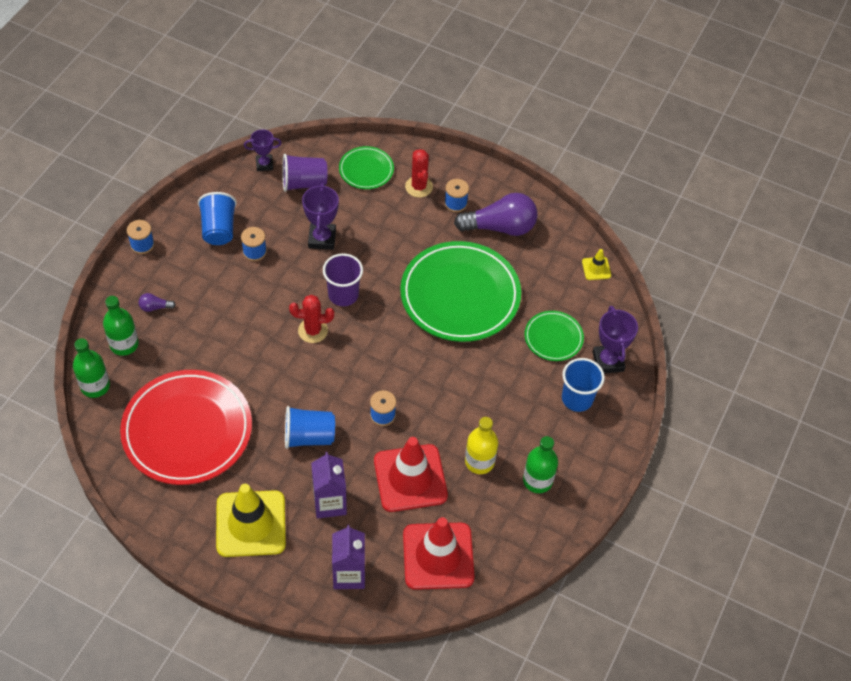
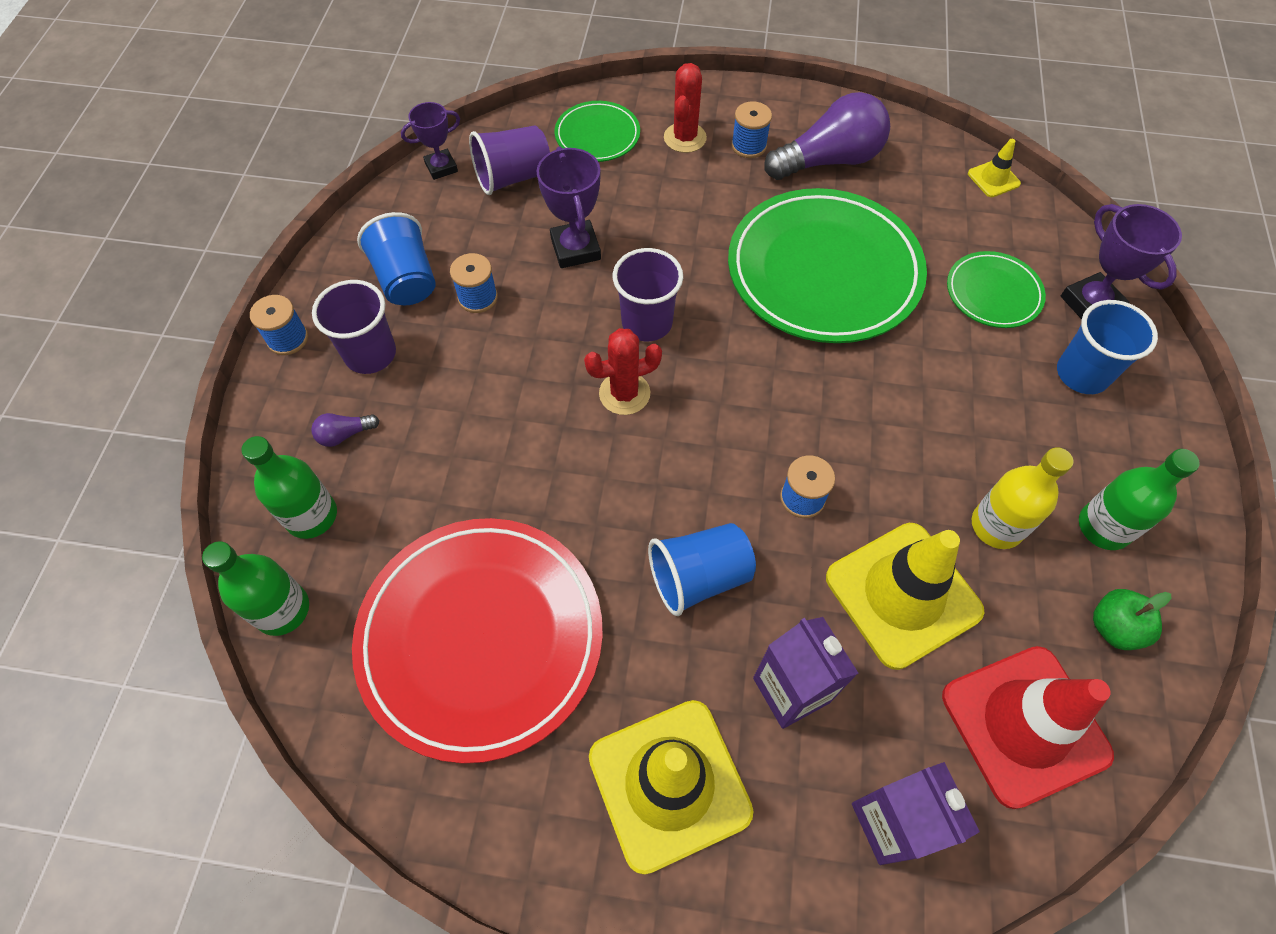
camera: 15 degrees left, 5 degrees up
red traffic cone [374,437,448,512] -> yellow traffic cone [826,523,984,670]
red cactus [405,149,433,198] -> red cactus turned 45 degrees clockwise [664,63,707,153]
none -> purple cup [312,280,396,374]
none -> green apple [1093,589,1172,650]

